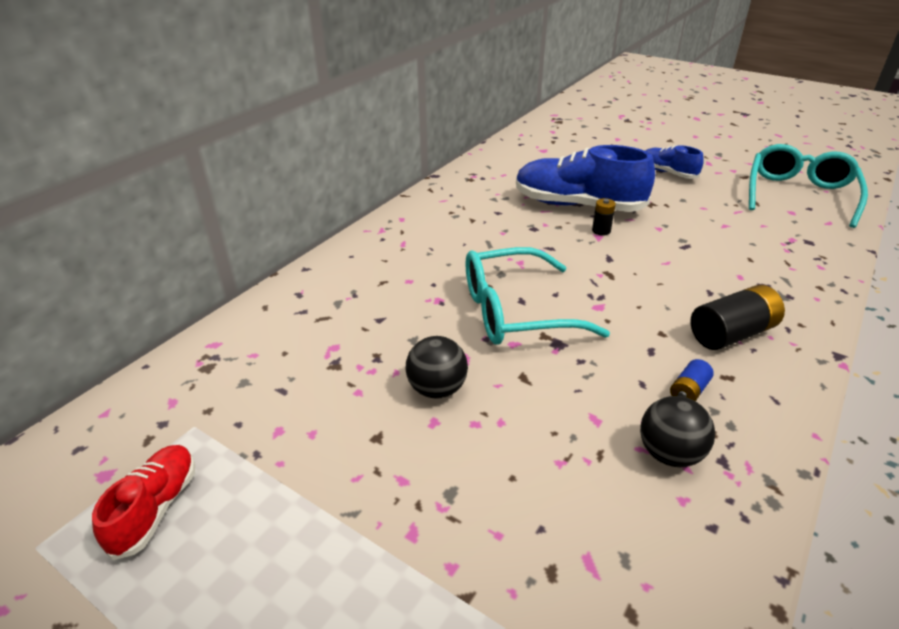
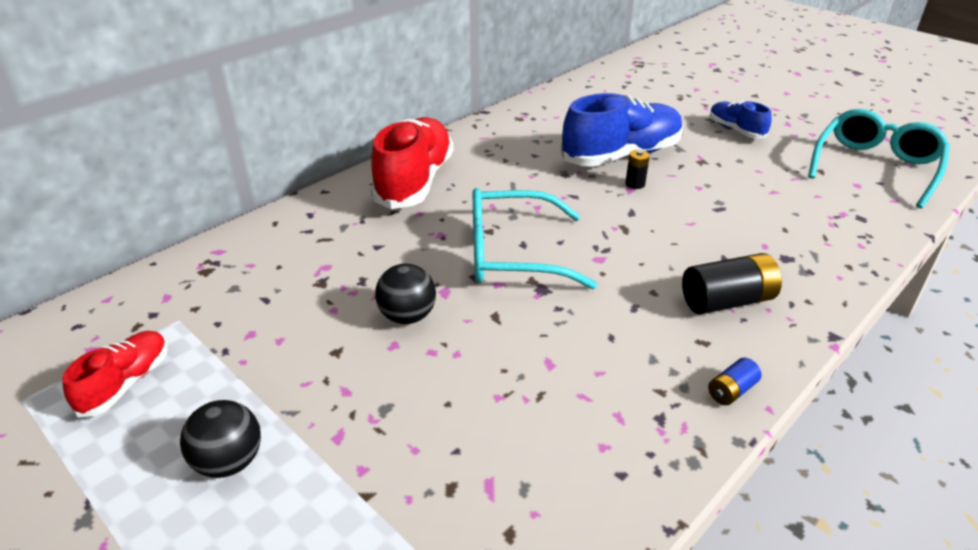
camera: 10 degrees right, 0 degrees up
blue shoe [516,145,655,212] -> blue shoe turned 120 degrees clockwise [561,93,683,167]
black ball [640,396,715,467] -> black ball moved to [180,400,261,478]
blue battery [670,359,714,401] -> blue battery moved to [708,358,761,405]
none -> red shoe [370,117,453,209]

